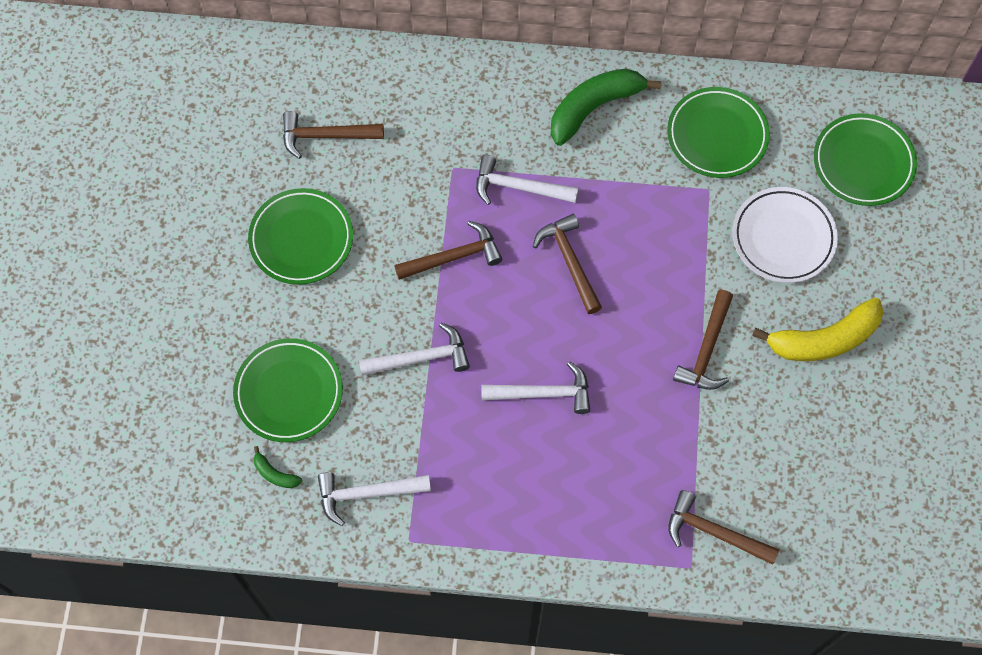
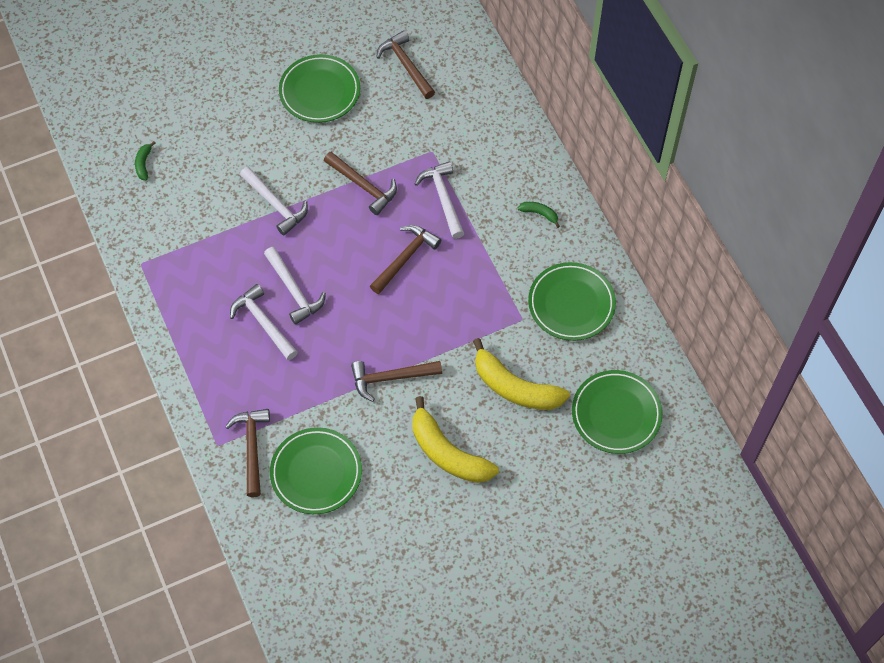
camera: 60 degrees right, 5 degrees down
green plate [233,338,343,442] -> green plate moved to [270,427,362,514]
white hammer [318,472,431,526] -> white hammer moved to [230,284,298,360]
green banana [551,69,662,146] -> green banana [518,202,560,228], size x0.44
white plate [732,187,838,283] -> yellow banana [473,338,570,410]

